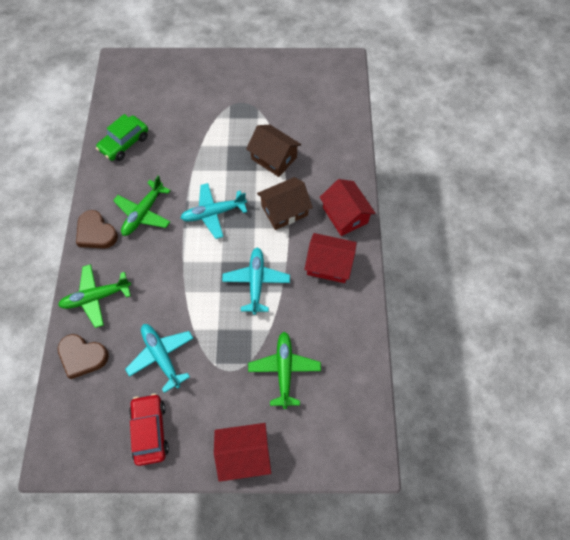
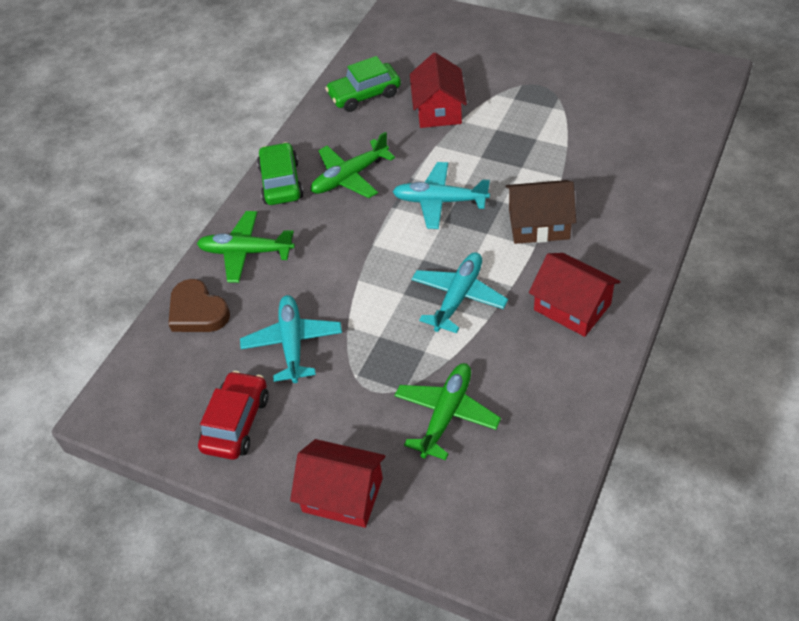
camera: 30 degrees right, 15 degrees down
brown heart [76,210,118,249] -> green car [257,142,304,205]
brown house [246,124,301,177] -> none
red house [319,179,376,236] -> red house moved to [410,53,467,128]

